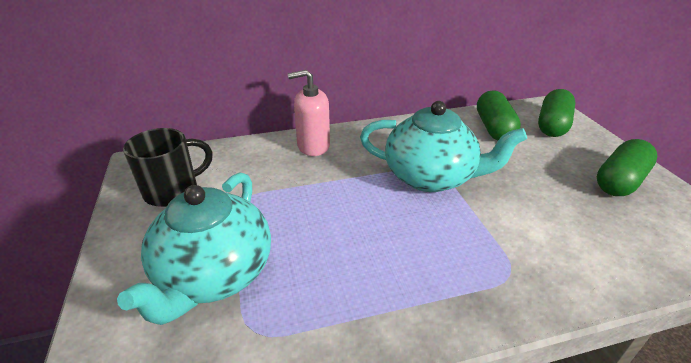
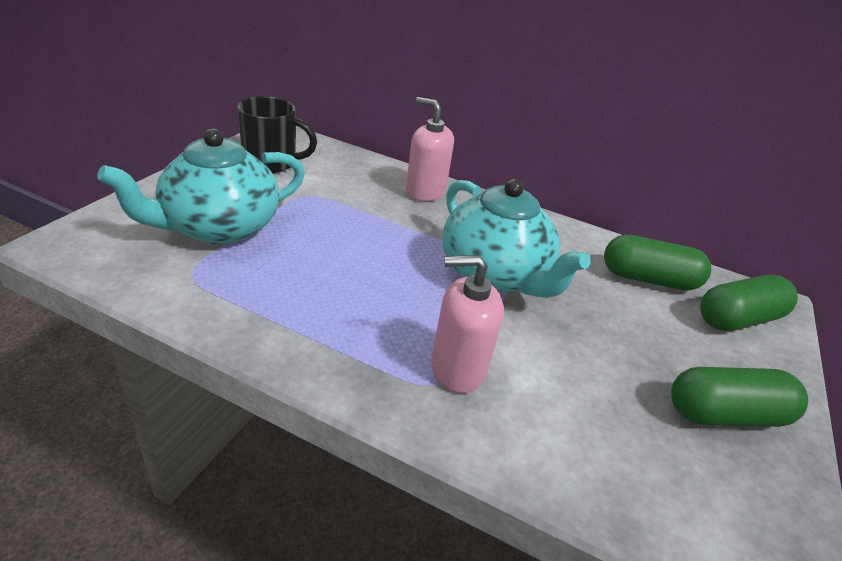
camera: 35 degrees right, 0 degrees up
green capsule [477,90,521,141] -> green capsule turned 60 degrees clockwise [604,234,711,291]
none -> pink soap dispenser [431,255,504,393]

